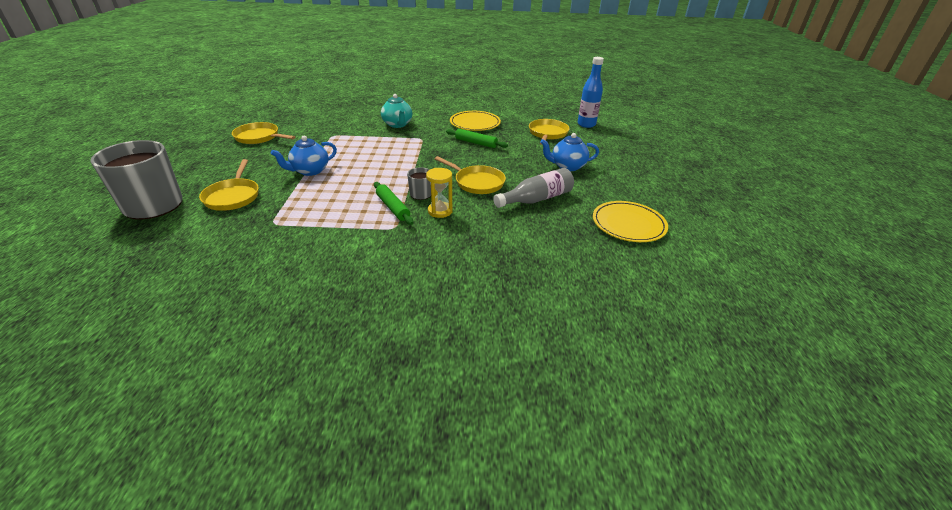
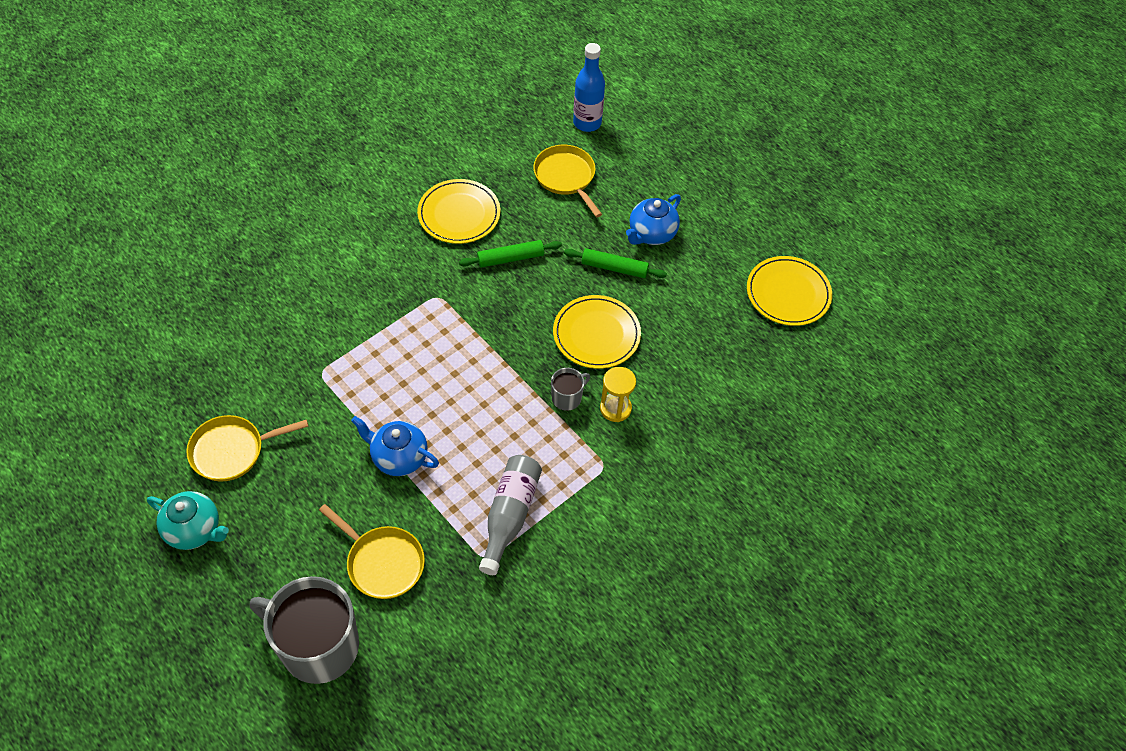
camera: 45 degrees left, 20 degrees up
blue teapot [271,136,337,176] -> blue teapot turned 105 degrees clockwise [351,416,439,476]
green rolling pin [374,182,413,225] -> green rolling pin moved to [564,248,667,278]
turquoise teapot [381,94,412,128] -> turquoise teapot moved to [147,491,229,550]
yellow pan [435,156,506,194] -> yellow plate [553,295,641,369]
grey bottle [493,168,574,208] -> grey bottle moved to [479,455,542,575]

